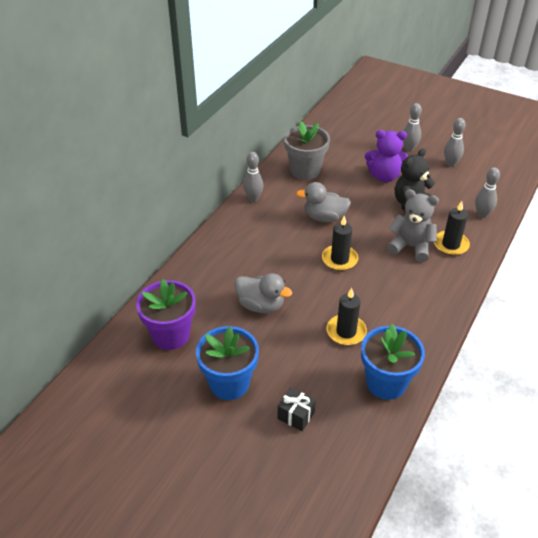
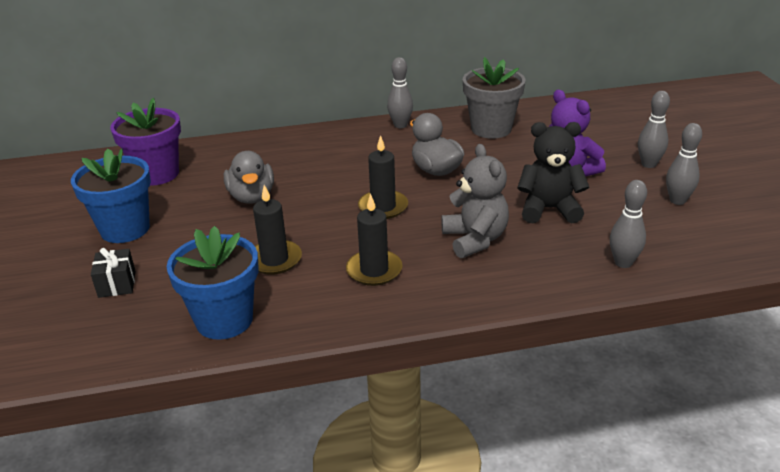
camera: 50 degrees right, 10 degrees down
black candle [434,201,470,256] -> black candle moved to [346,193,402,286]

